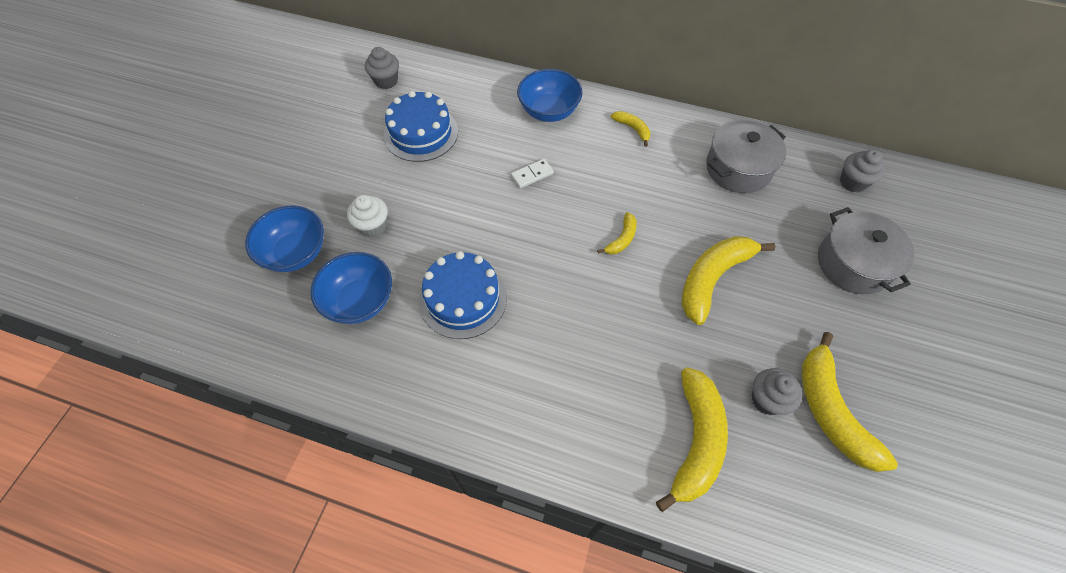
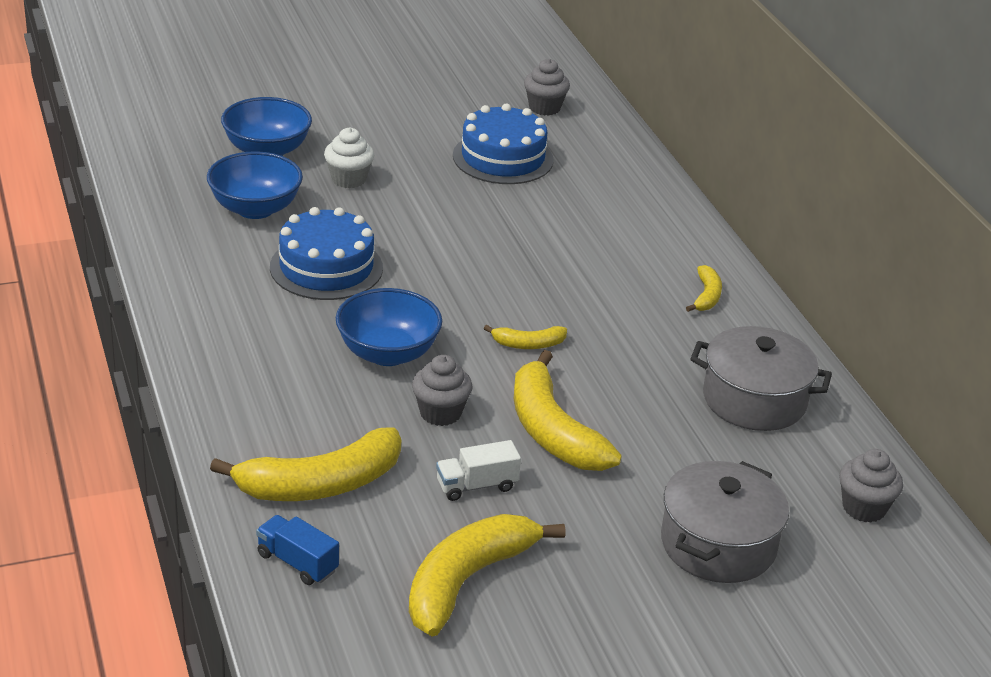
camera: 50 degrees right, 25 degrees down
white domino [511,159,554,188] -> none
blue bowl [517,69,583,122] -> blue bowl moved to [336,288,442,366]
yellow banana [682,236,775,325] -> yellow banana turned 120 degrees counterclockwise [514,350,622,471]
grey cupcake [751,368,802,415] -> grey cupcake moved to [412,355,473,426]
none -> blue truck [256,515,339,585]
none -> white truck [436,440,521,501]

